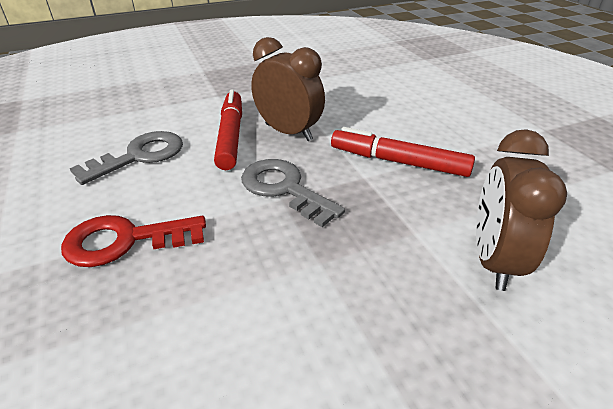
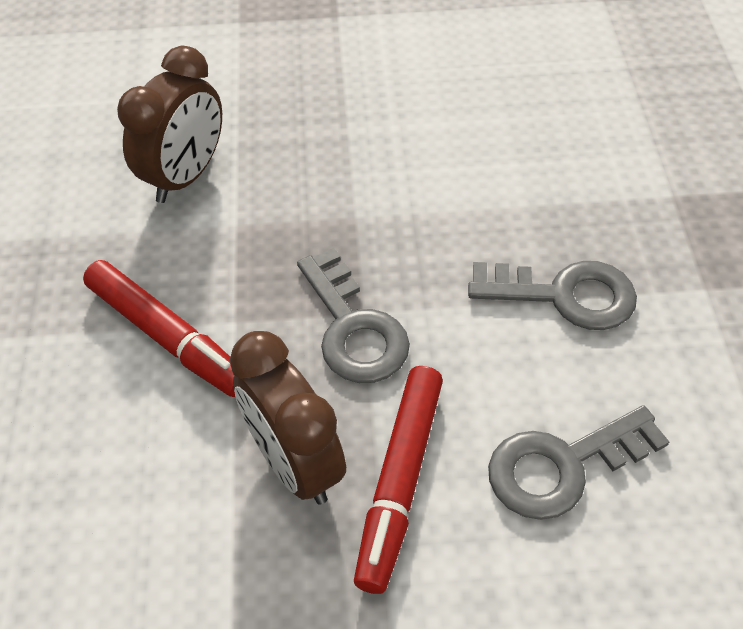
camera: 160 degrees left, 15 degrees up
red key [61,215,206,267] -> grey key [468,261,637,330]

